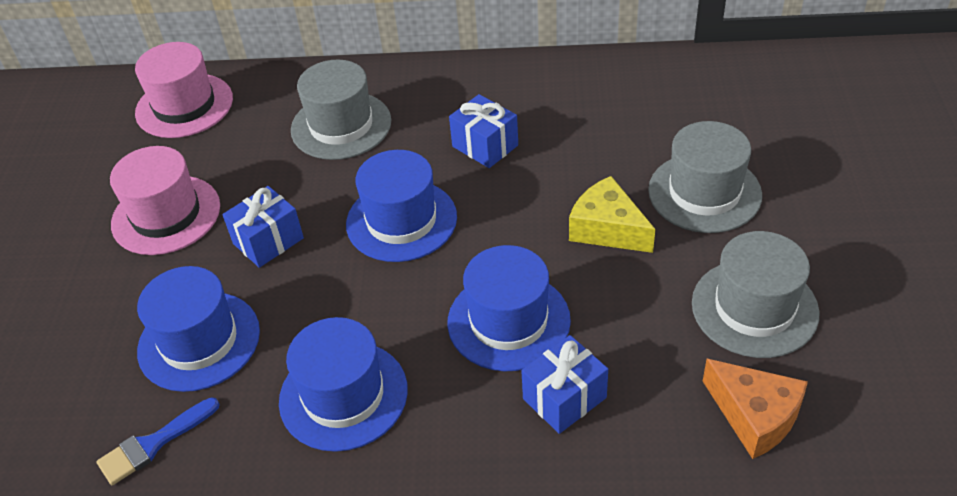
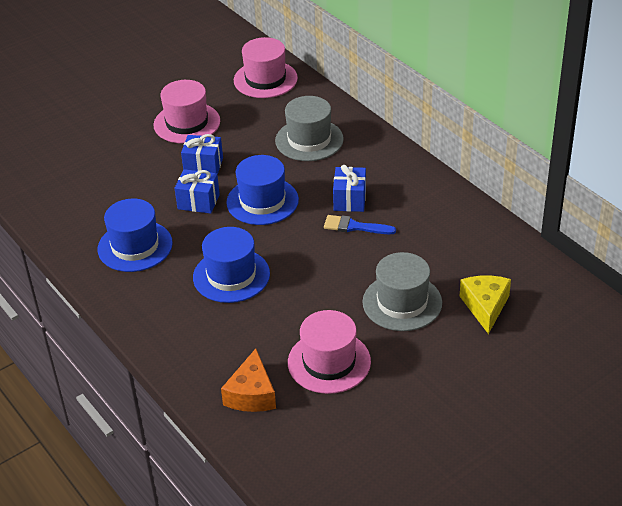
camera: 50 degrees right, 5 degrees down
blue brush [96,397,220,485] -> blue brush moved to [324,215,396,234]
blue hat [137,266,260,392] -> none
blue gift [521,335,608,434] -> blue gift moved to [175,169,220,214]
yellow cheese [569,176,655,253] -> yellow cheese moved to [460,276,511,334]
grey hat [692,231,820,358] -> pink hat [288,310,371,394]

